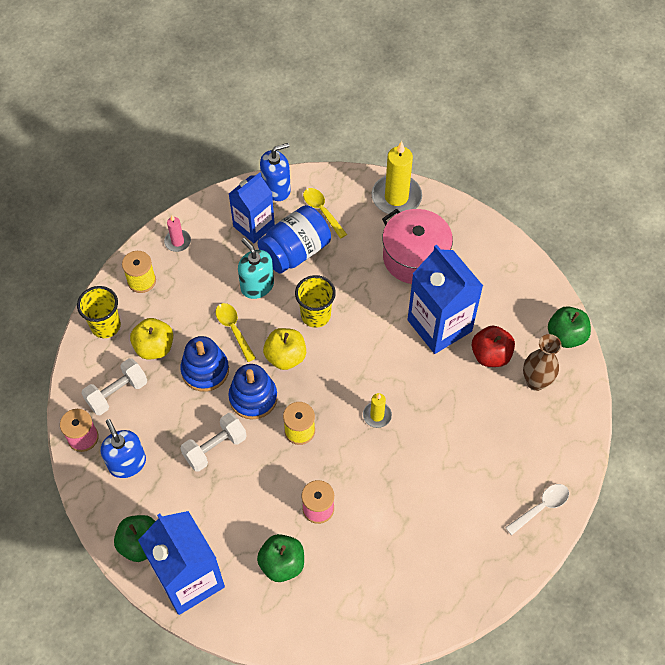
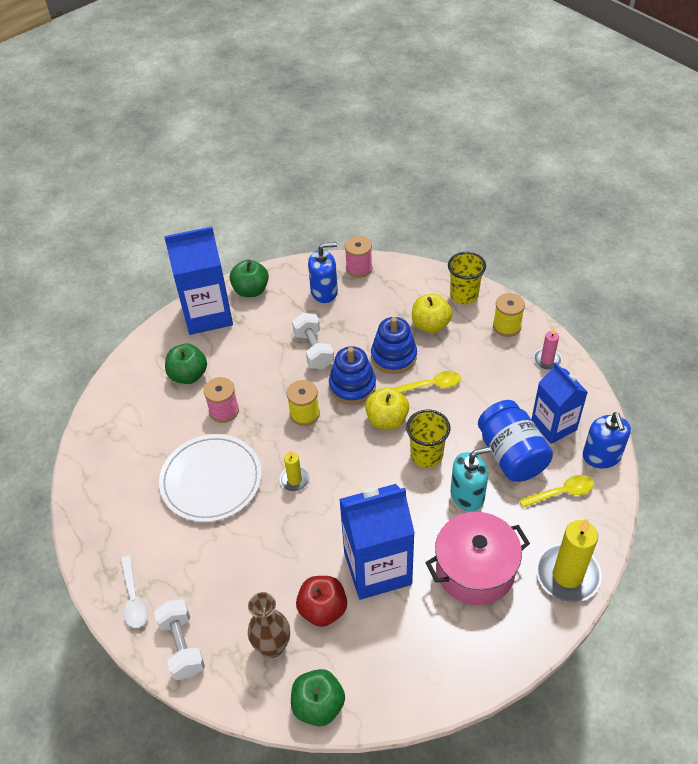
camera: 110 degrees right, 10 degrees down
white dumbbell [81,358,147,415] -> white dumbbell moved to [154,599,205,680]
turquoise soap dispenser [238,238,274,299] -> turquoise soap dispenser moved to [451,446,492,511]
none -> white plate [159,434,262,522]

